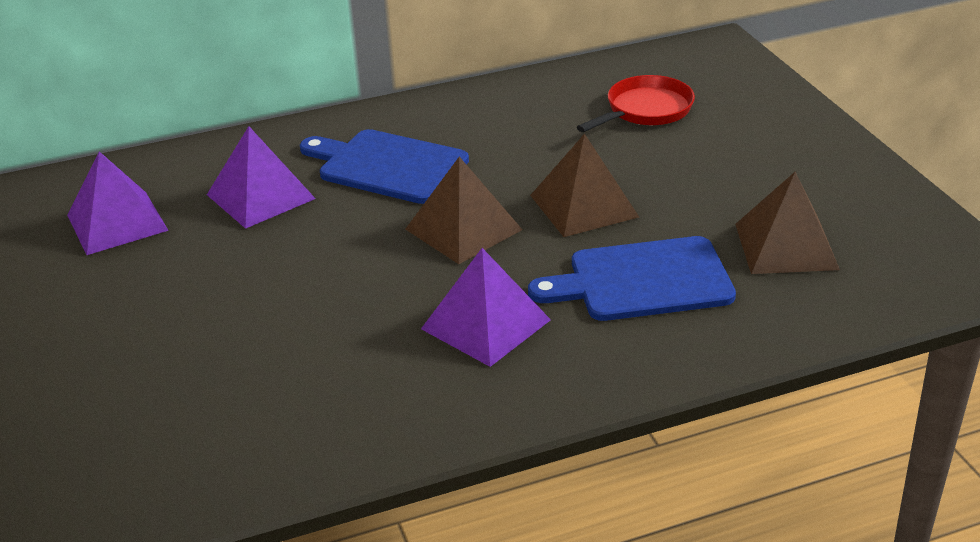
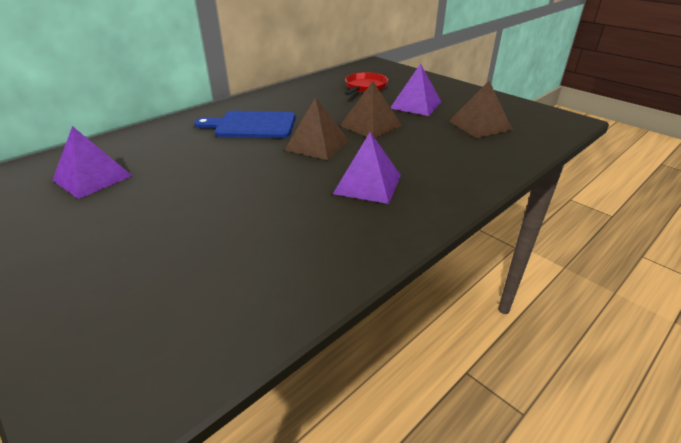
camera: 25 degrees left, 0 degrees up
purple pyramid [207,126,316,229] -> purple pyramid moved to [390,64,442,116]
blue cutting board [528,236,736,321] -> none

